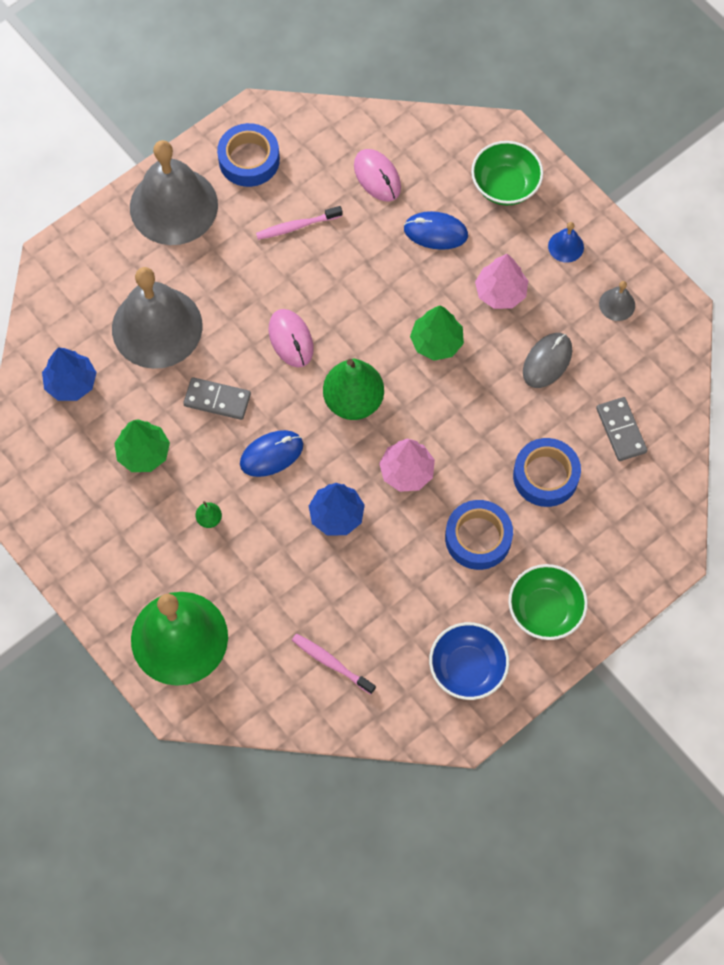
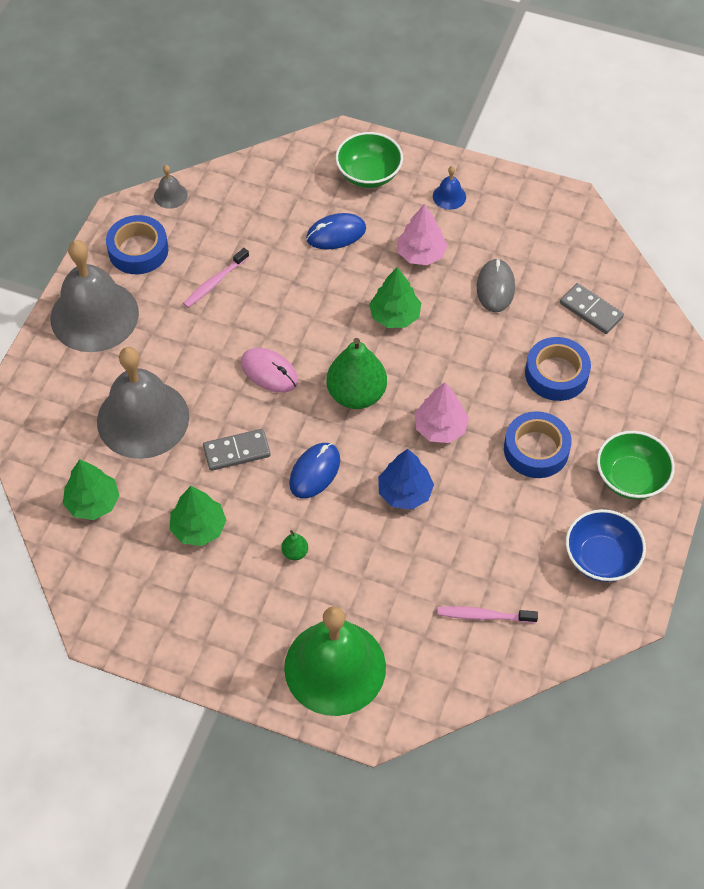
camera: 30 degrees left, 10 degrees down
blue tree [42,348,97,401] -> green tree [63,459,119,520]
pink mouse [354,149,401,202] -> none
grey bell [599,281,635,321] -> grey bell moved to [154,165,188,209]

